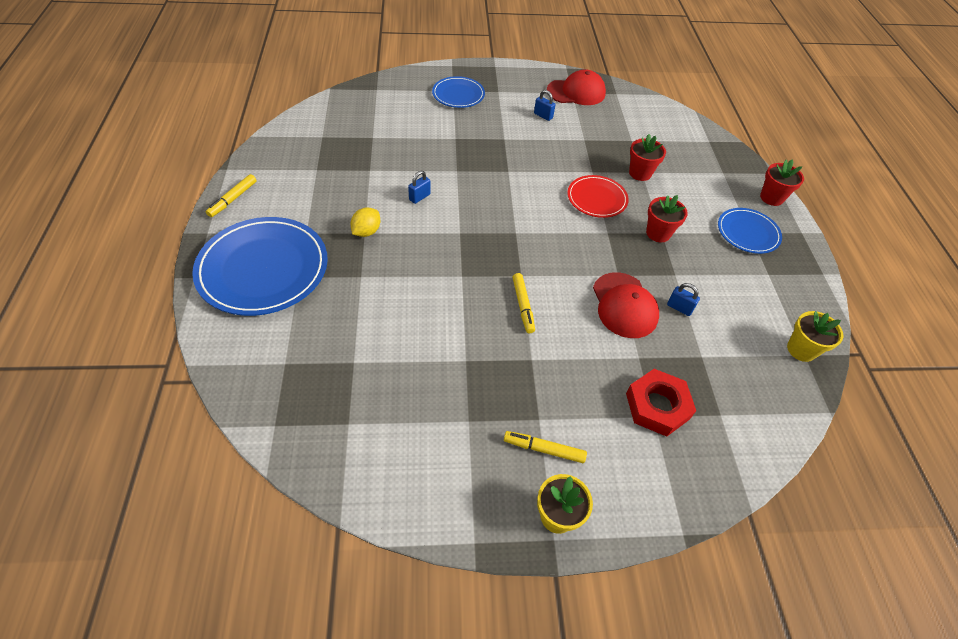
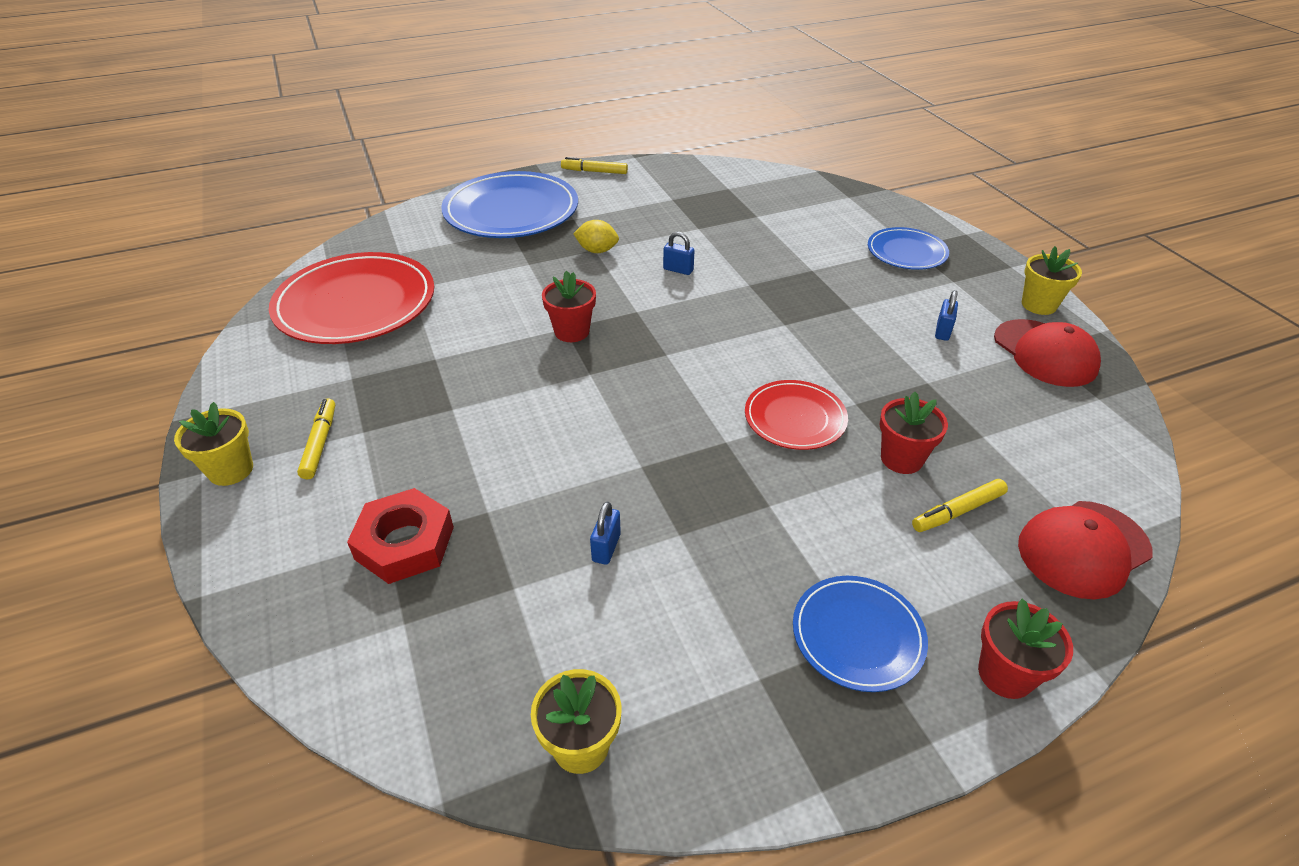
camera: 75 degrees right, 10 degrees down
yellow marker [512,273,535,333] -> yellow marker moved to [912,479,1008,532]
red cap [593,272,659,338] -> red cap moved to [1018,501,1153,599]
red flower pot [646,195,688,242] -> red flower pot moved to [542,271,596,342]
none -> red plate [269,252,434,344]
none -> yellow flower pot [1022,246,1082,315]

